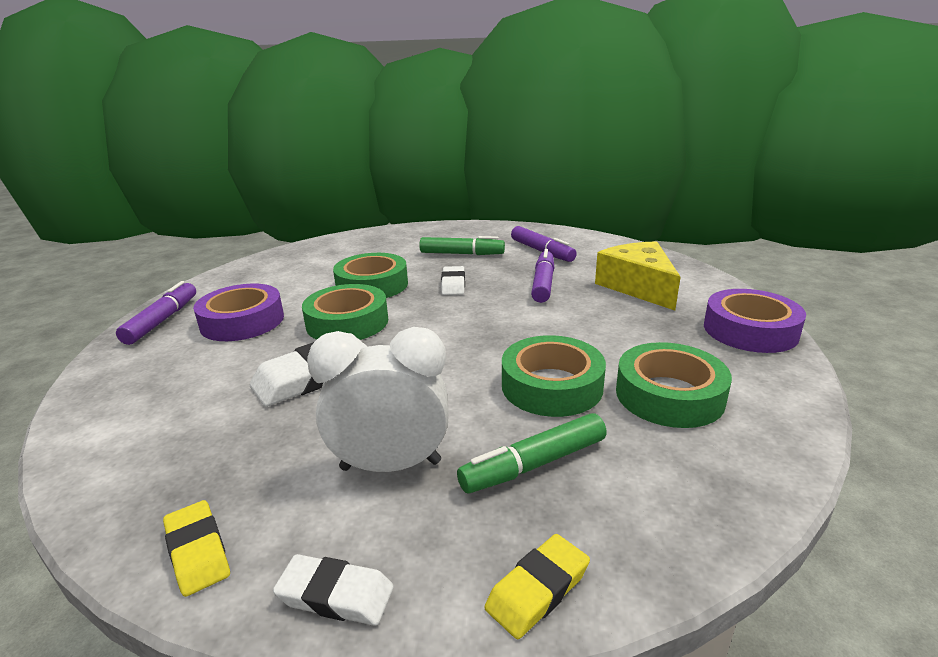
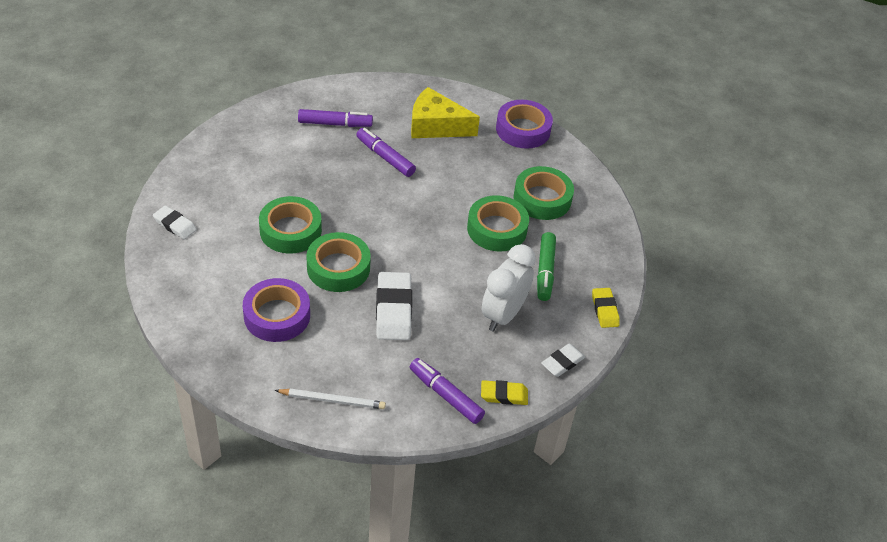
camera: 60 degrees left, 20 degrees up
purple marker [116,281,196,345] -> purple marker moved to [410,358,485,424]
green marker [419,236,505,255] -> none
white eraser [441,266,465,295] -> white eraser moved to [153,206,197,240]
none -> white pencil [275,389,386,409]

